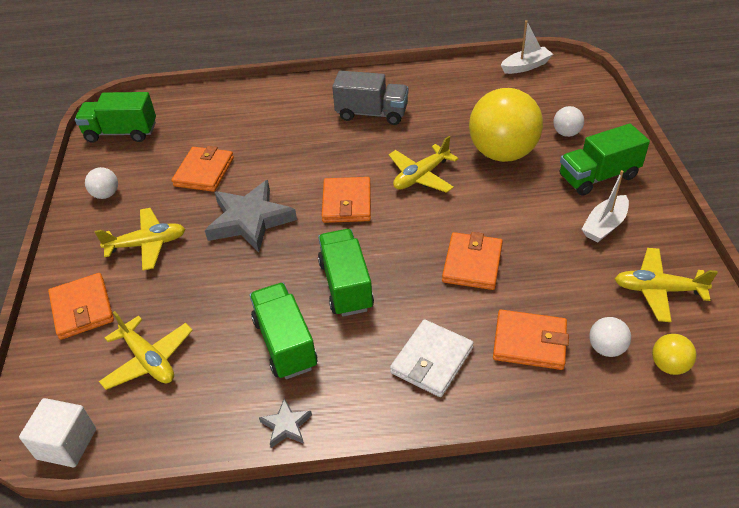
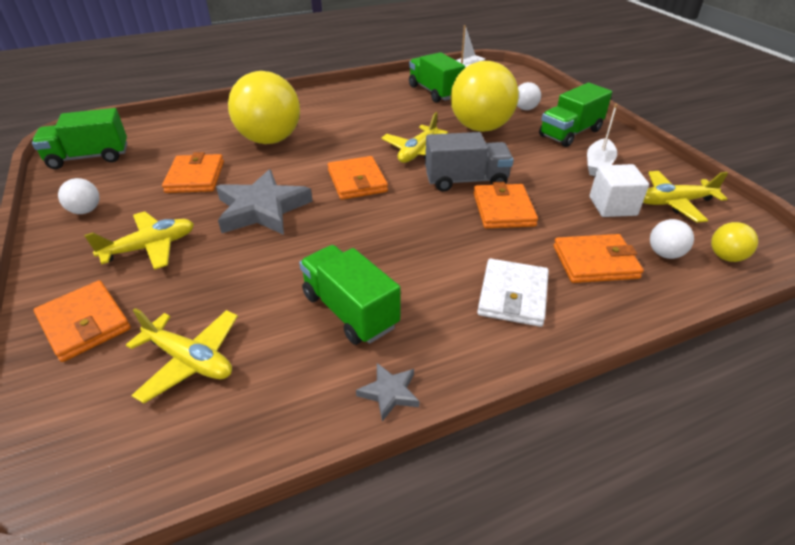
camera: 20 degrees left, 5 degrees down
white cube [19,398,96,467] -> white cube moved to [590,164,649,217]
green truck [318,229,374,317] -> green truck moved to [409,52,465,103]
grey truck [332,71,409,125] -> grey truck moved to [425,132,514,192]
none -> yellow ball [228,71,300,144]

